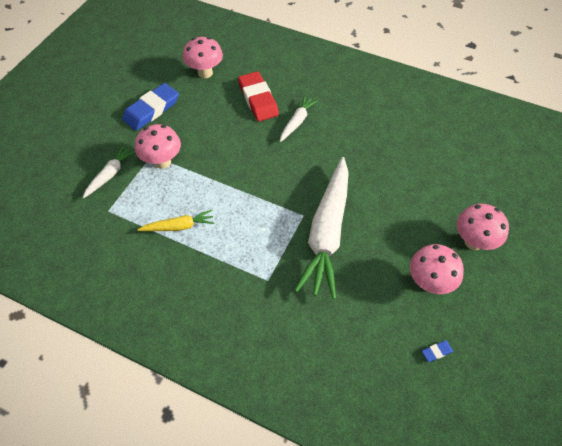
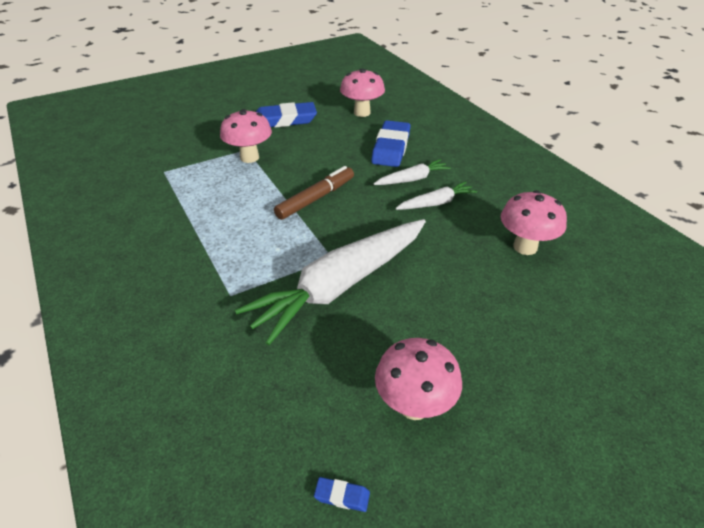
camera: 35 degrees right, 15 degrees down
white carrot [83,146,135,198] -> white carrot moved to [395,181,477,210]
yellow carrot [137,210,214,231] -> none
red eraser [238,71,279,122] -> blue eraser [371,120,411,167]
pink mushroom [457,204,509,250] -> pink mushroom moved to [501,190,567,255]
none -> brown marker [274,166,354,220]

